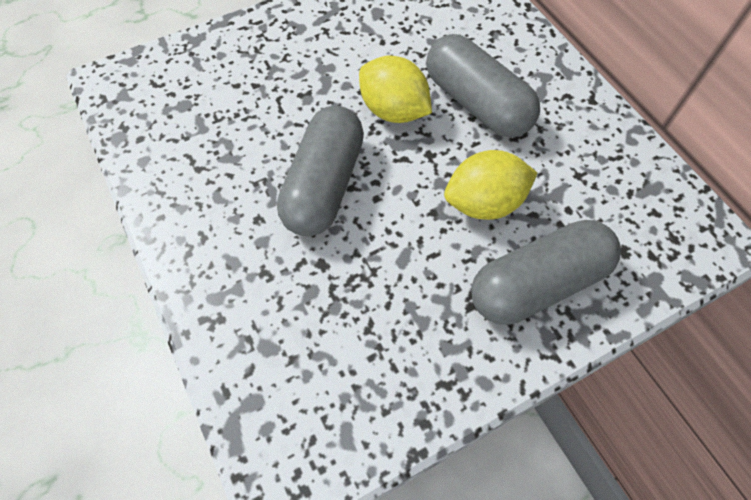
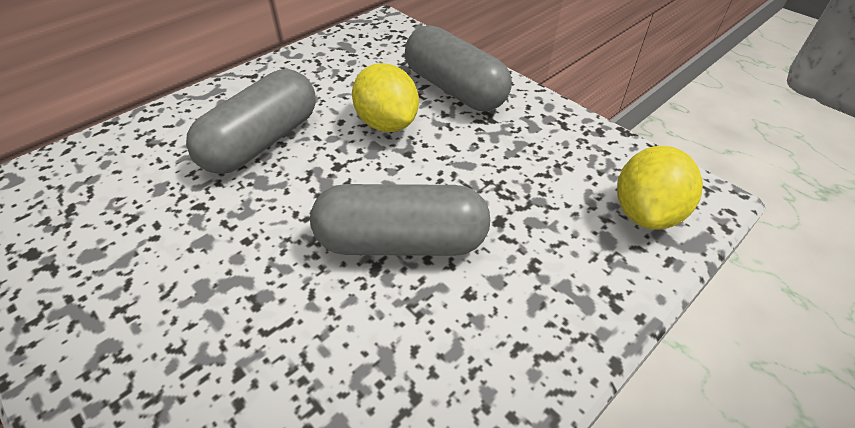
camera: 105 degrees left, 15 degrees down
yellow lemon [359,56,432,123] -> yellow lemon moved to [617,146,703,230]

